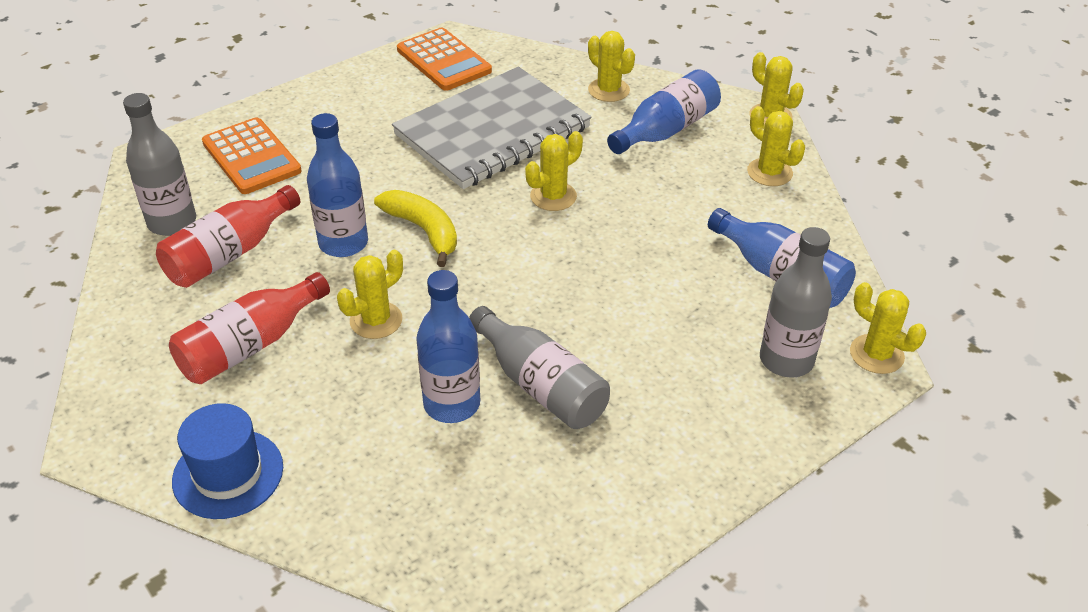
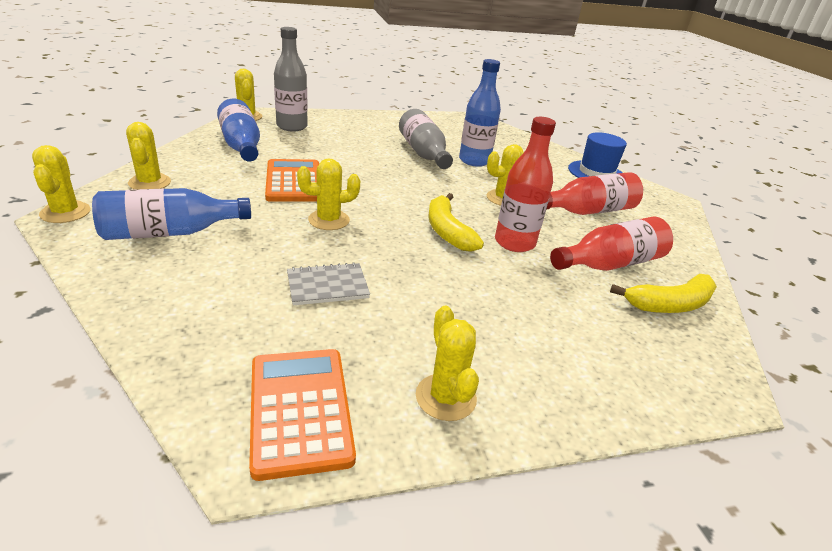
camera: 160 degrees left, 10 degrees down
grey bottle [123,93,196,236] -> yellow banana [610,274,717,313]
orange calculator [202,117,302,194] -> orange calculator moved to [265,159,319,202]
blue bottle [307,113,368,257] -> red bottle [495,117,556,252]
grey notebook [392,67,592,189] -> grey notebook [287,262,370,305], size x0.41
yellow cactus [588,31,635,102] -> yellow cactus moved to [416,306,479,421]

